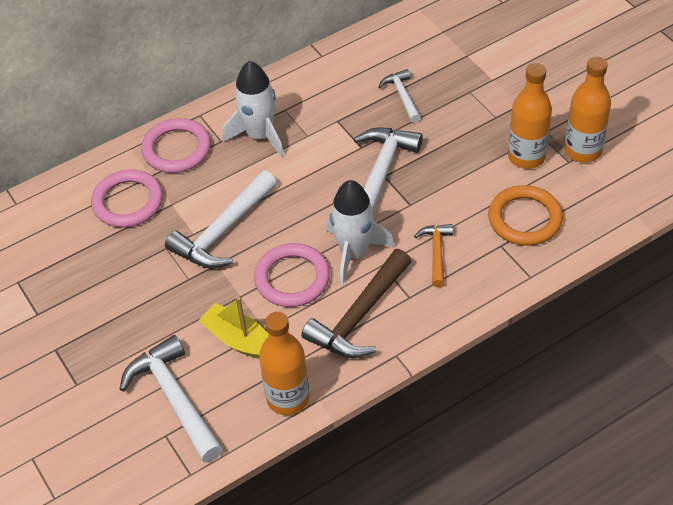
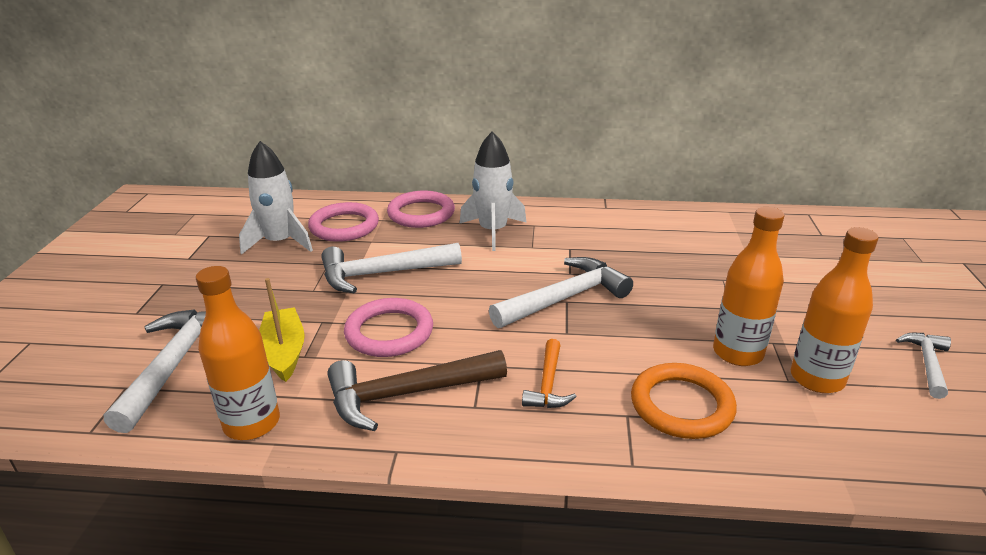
camera: 35 degrees right, 20 degrees down
white rocket [326,180,395,285] -> white rocket moved to [239,141,313,255]
white hammer [378,69,421,123] -> white hammer moved to [896,333,951,399]
orange hammer [414,224,453,287] -> orange hammer turned 150 degrees clockwise [522,339,577,408]

